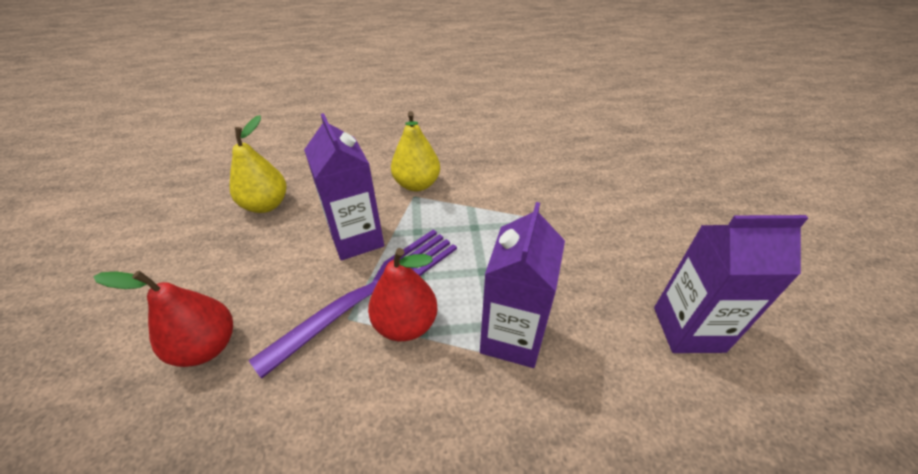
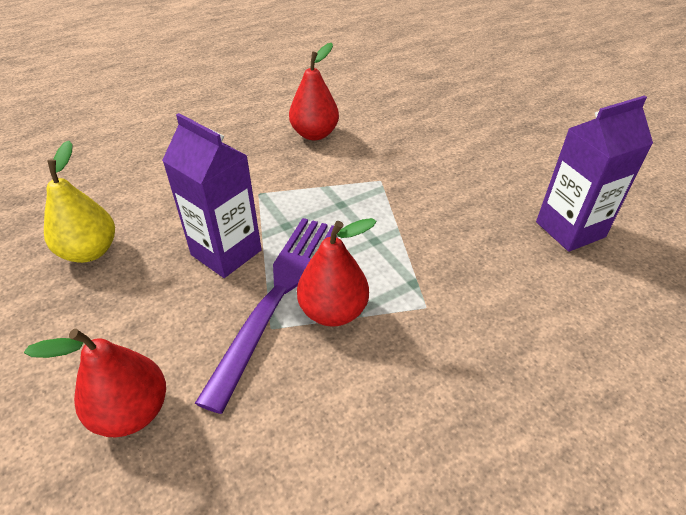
camera: 25 degrees left, 0 degrees up
yellow pear [391,111,440,192] -> none
purple carton [480,202,565,368] -> none
none -> red pear [289,43,339,140]

